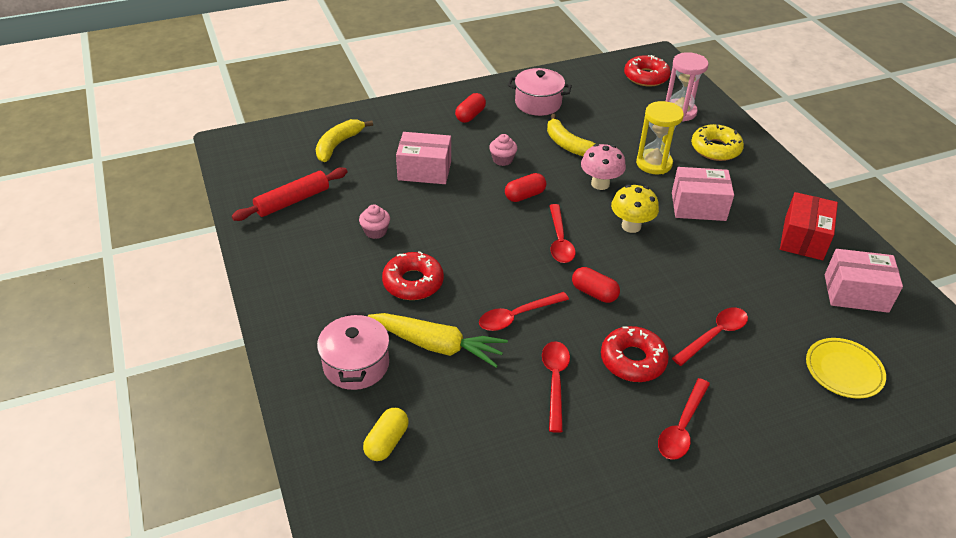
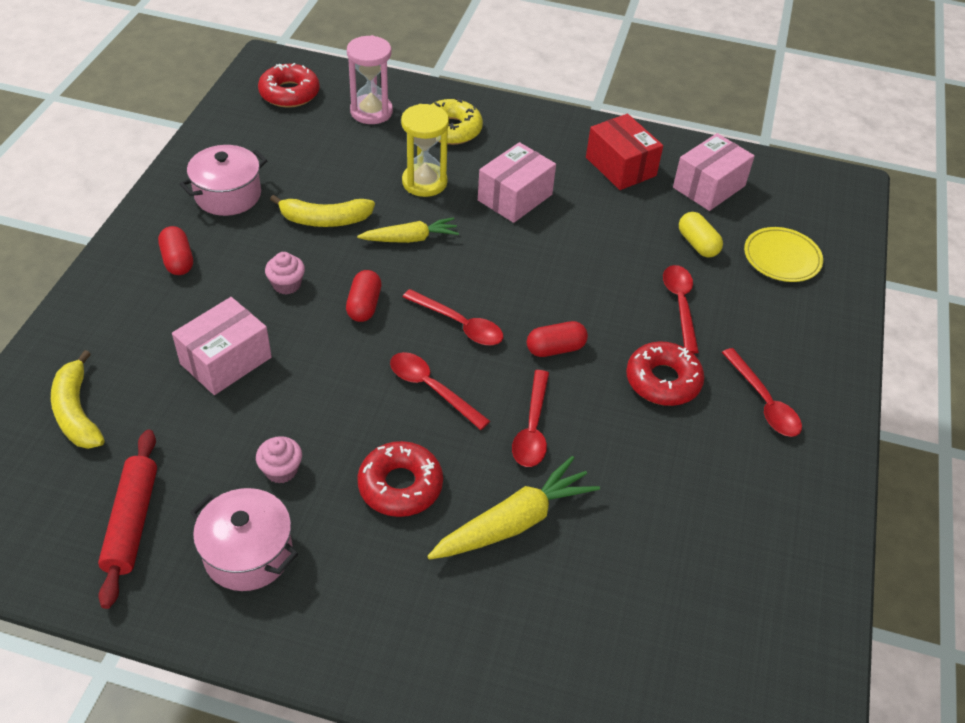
camera: 55 degrees left, 5 degrees up
pink pot [317,312,390,390] -> pink pot moved to [190,488,298,591]
yellow capsule [363,408,409,461] -> yellow capsule moved to [679,212,723,258]
red spoon [542,341,570,433] -> red spoon moved to [390,352,490,430]
pink mushroom [581,144,626,190] -> yellow carrot [357,217,459,243]
yellow mushroom [611,184,659,233] -> none

